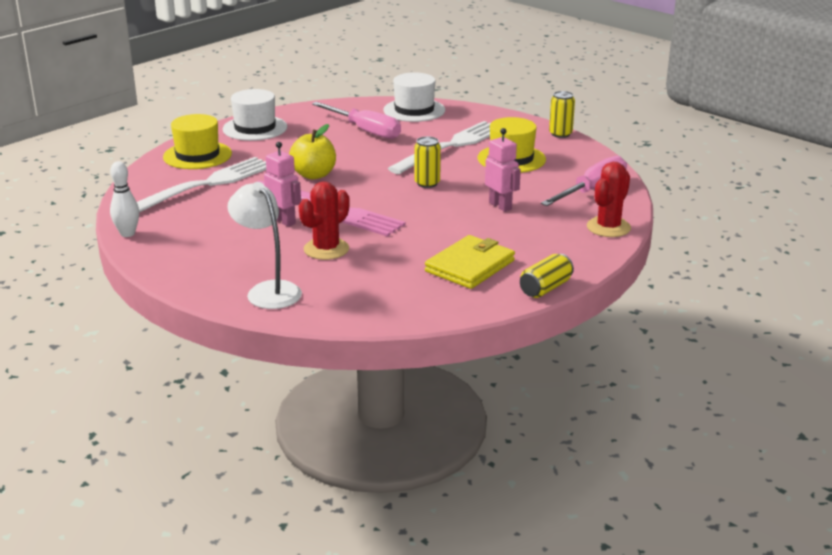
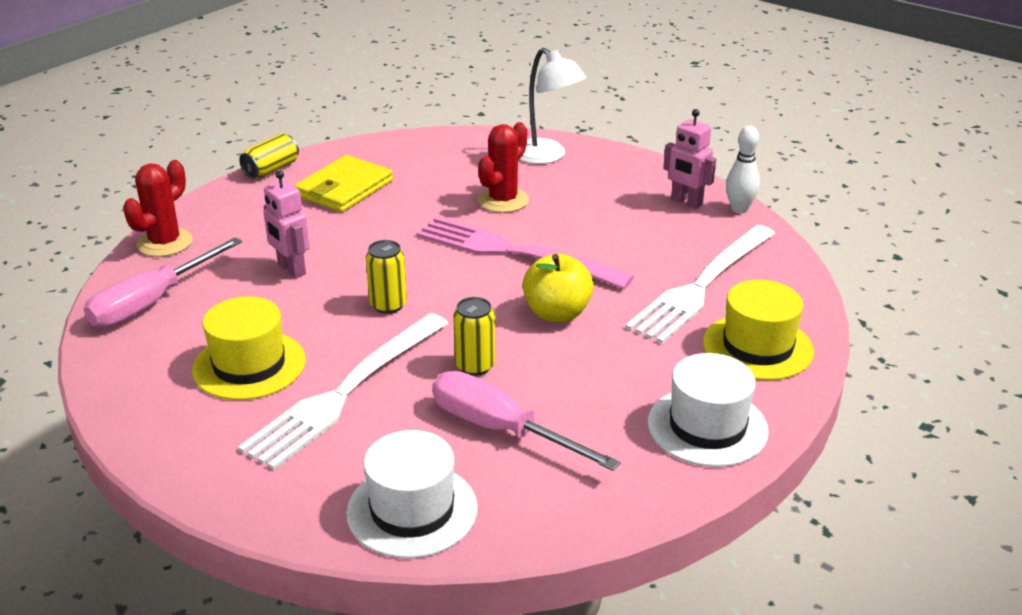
camera: 175 degrees right, 5 degrees up
pink robot [264,142,301,227] -> pink robot moved to [663,109,716,209]
yellow can [549,91,575,138] -> yellow can moved to [453,297,495,376]

